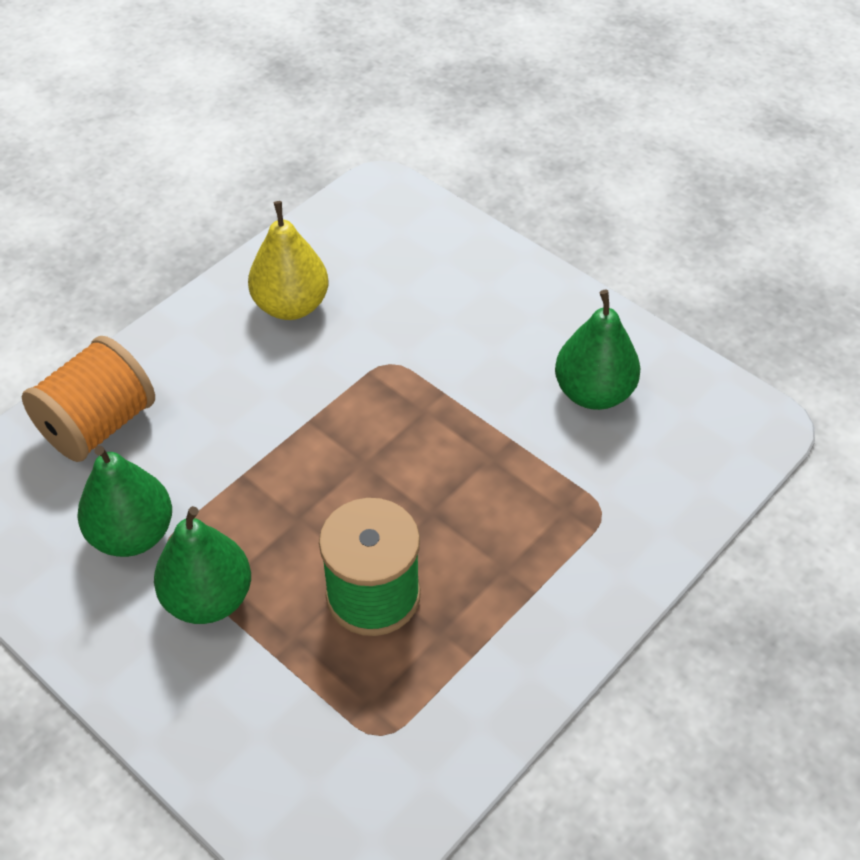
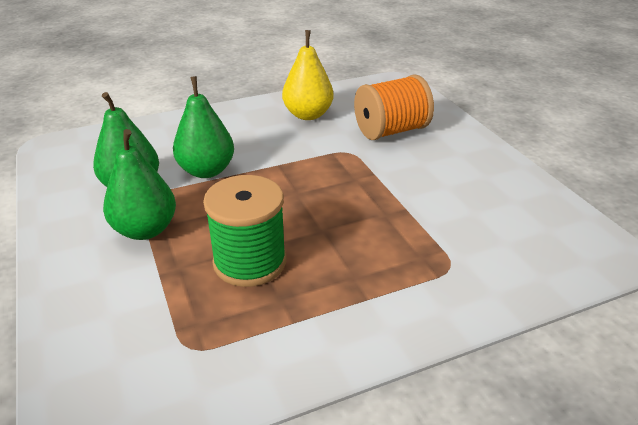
camera: 25 degrees right, 15 degrees down
orange spool [22,336,155,462] -> orange spool moved to [354,74,434,140]
green pear [555,290,641,410] -> green pear moved to [173,76,234,178]

